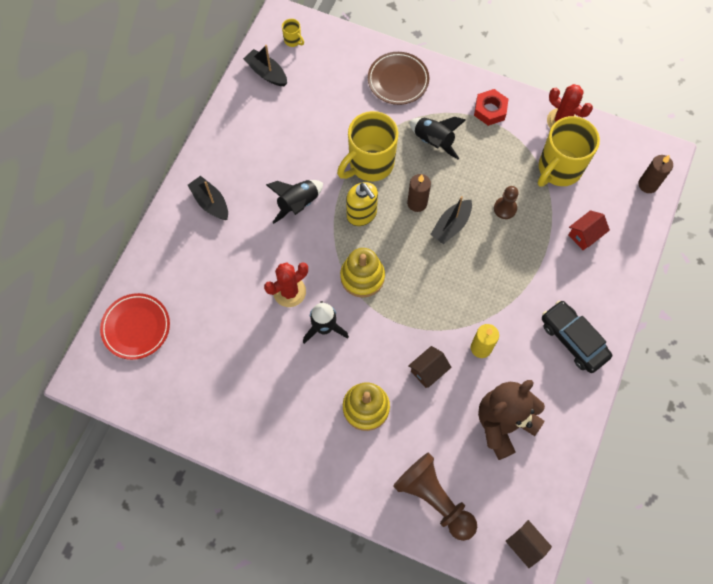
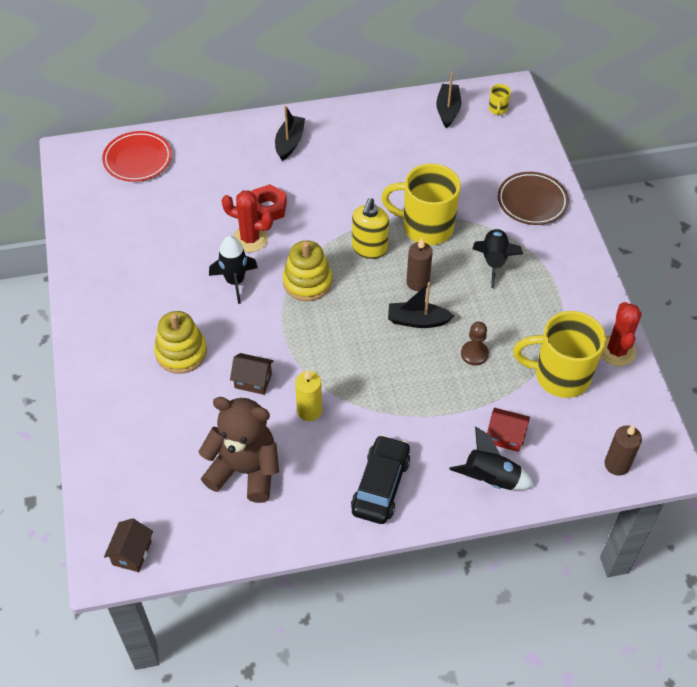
camera: 55 degrees right, 15 degrees down
black rocket [266,180,323,224] -> black rocket moved to [449,427,534,490]
brown pawn [393,452,477,541] -> none
red nut [474,89,509,126] -> red nut moved to [251,184,287,221]

